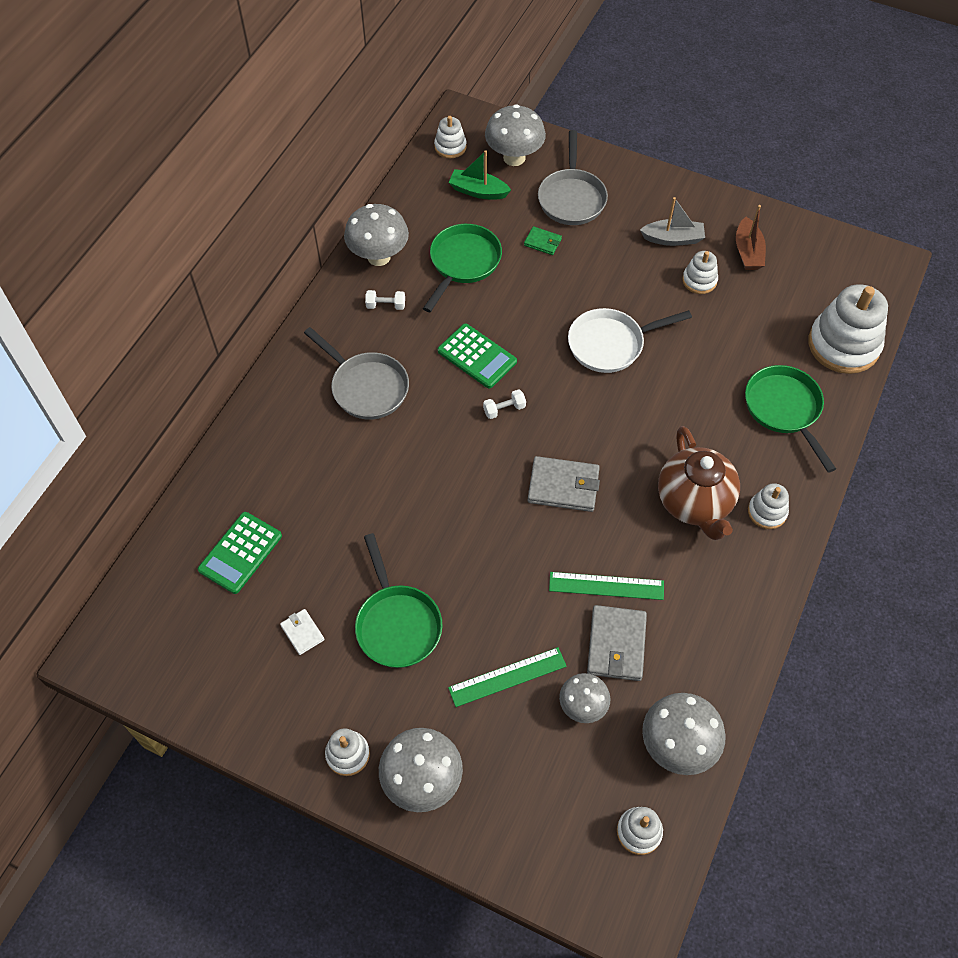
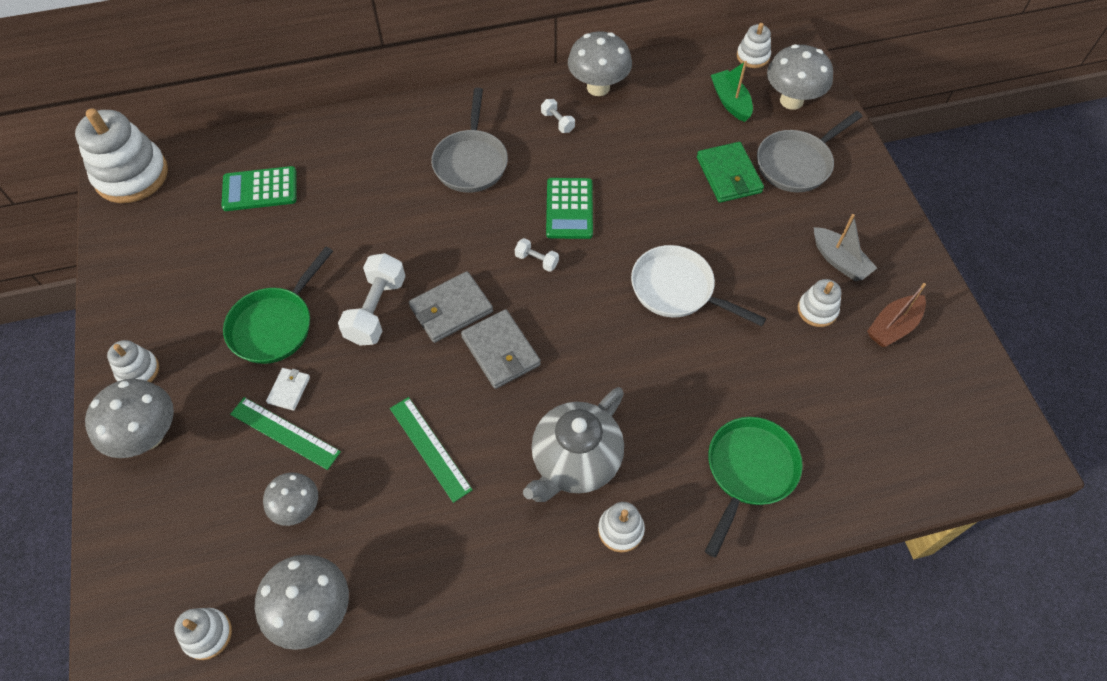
camera: 50 degrees right, 0 degrees up
white wallet [280,609,325,655] -> white wallet moved to [266,368,310,411]
green pan [423,224,502,312] -> none
green wallet [524,226,562,255] -> green wallet [697,142,764,203], size x1.83
grey wallet [587,605,647,681] -> grey wallet moved to [409,271,493,343]
brown teapot [658,426,740,540] -> grey teapot [523,387,624,502]
white stacking toy [808,284,888,374] -> white stacking toy moved to [75,108,168,203]
none -> white dumbbell [338,253,406,345]

